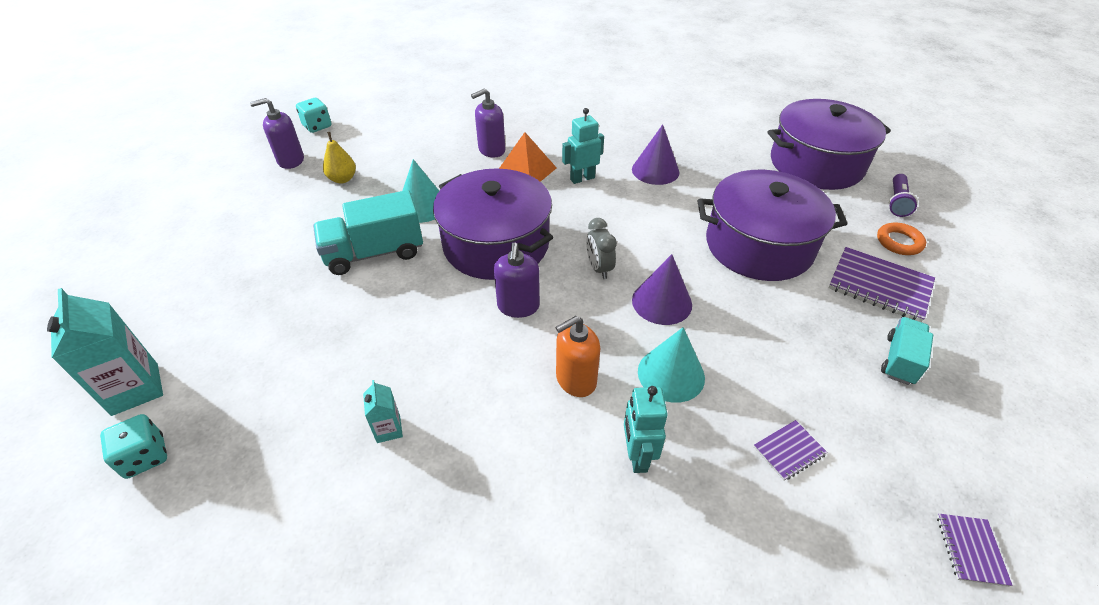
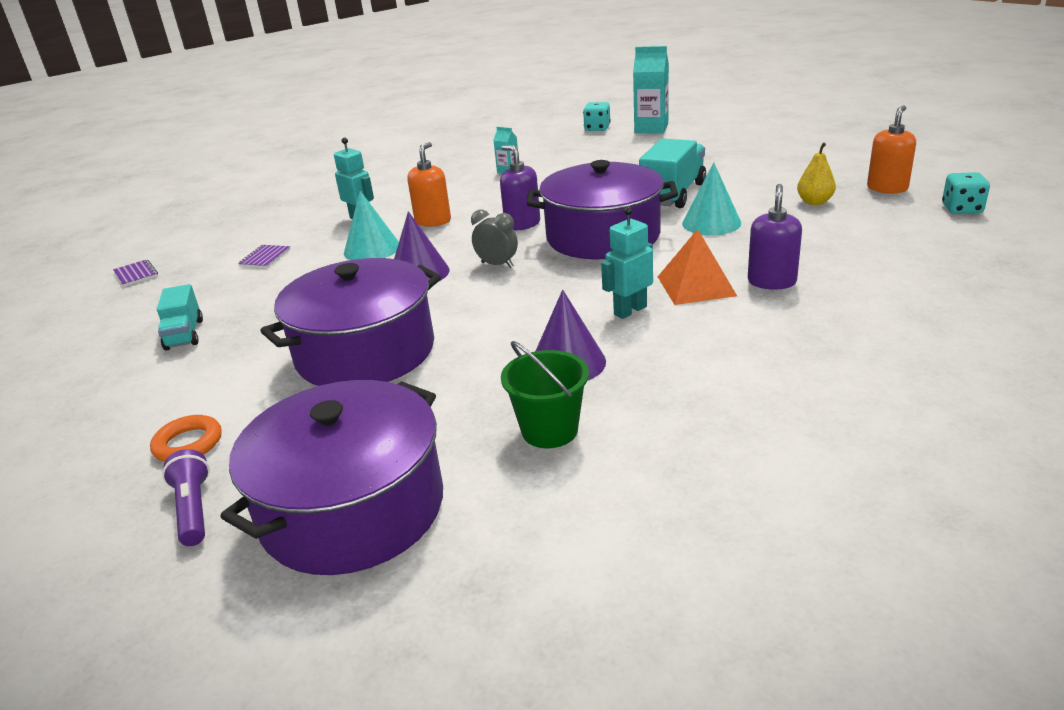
camera: 140 degrees right, 15 degrees down
purple soap dispenser [250,98,304,169] -> orange soap dispenser [867,106,916,194]
turquoise robot [562,108,604,184] -> turquoise robot turned 150 degrees counterclockwise [601,207,653,319]
purple notebook [829,247,935,322] -> none
none -> green bucket [501,341,589,448]

